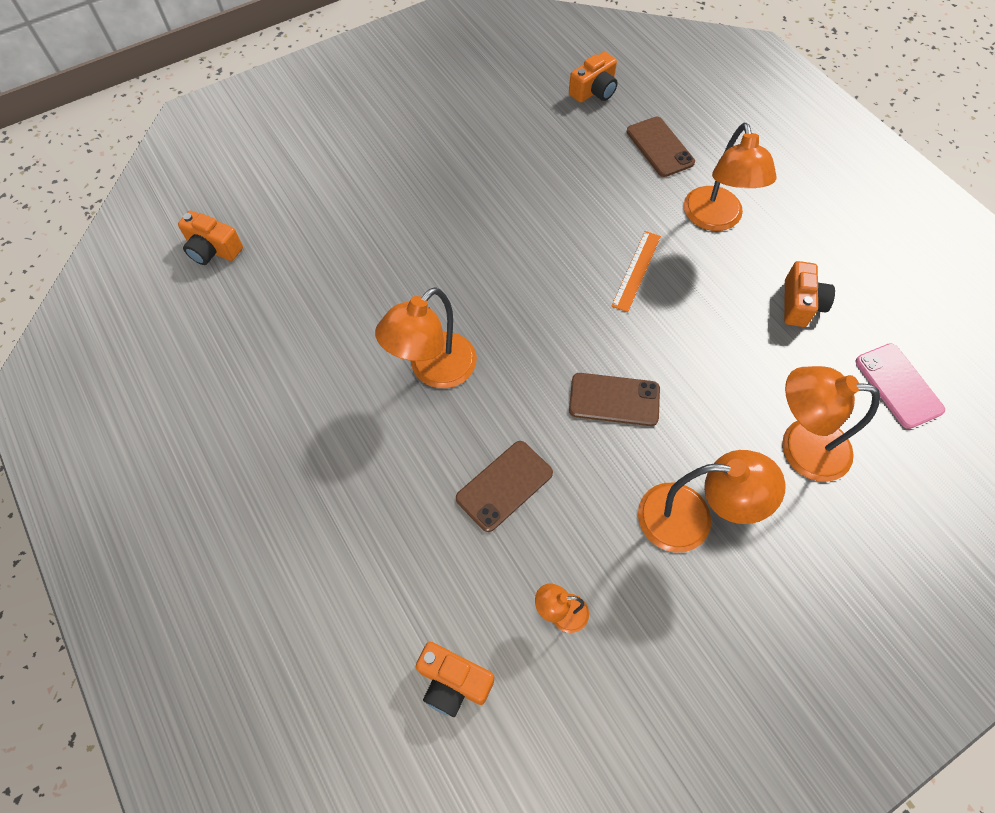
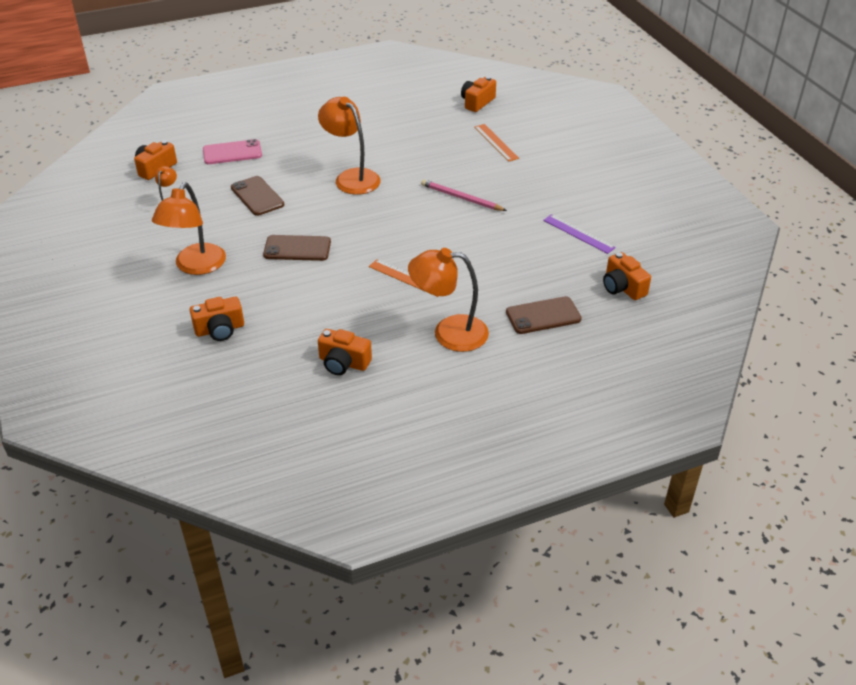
camera: 100 degrees right, 20 degrees down
brown phone [569,373,660,426] -> brown phone turned 75 degrees clockwise [263,235,331,261]
orange lamp [782,366,880,482] -> orange camera [190,297,244,341]
pink phone [856,343,945,429] -> pink phone moved to [203,139,262,164]
none -> pink pencil [421,179,507,211]
none -> orange ruler [474,124,519,162]
none -> purple ruler [543,214,616,254]

